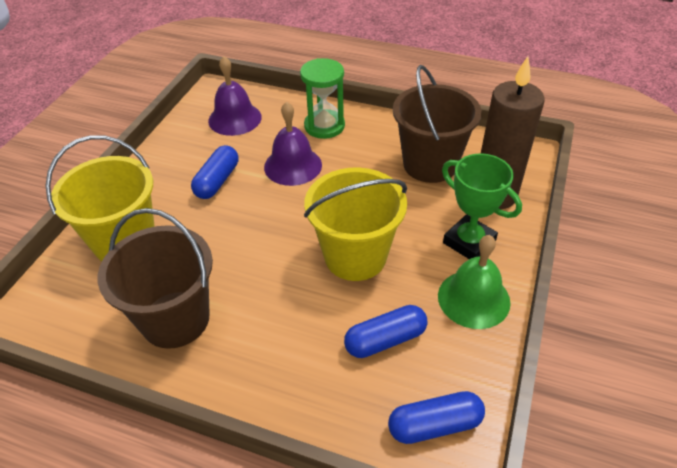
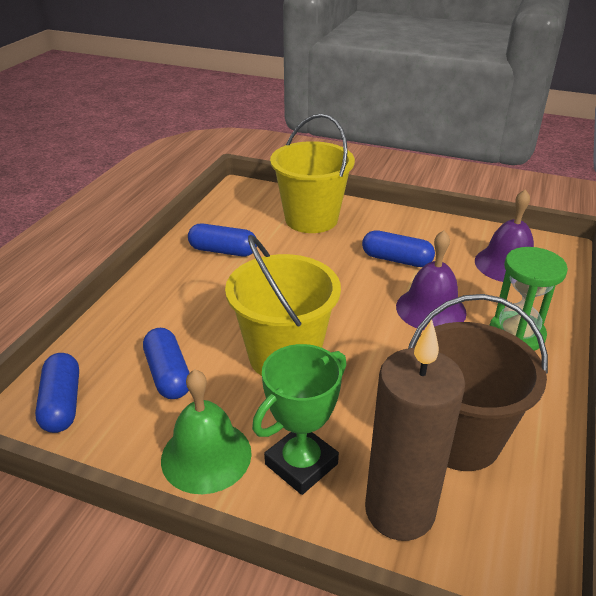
camera: 90 degrees right, 10 degrees down
brown bucket [98,208,213,349] -> blue capsule [188,224,257,256]

